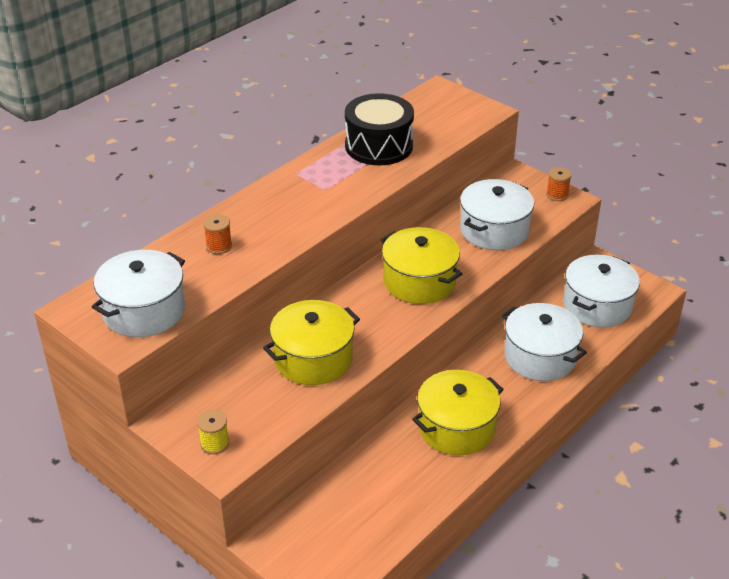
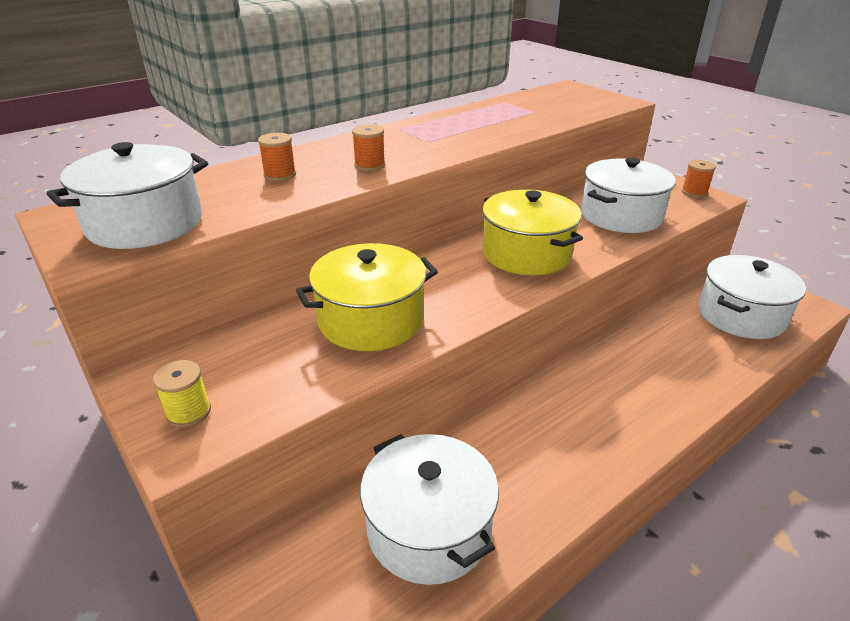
camera: 10 degrees right, 5 degrees down
black drum [345,93,414,165] -> none
yellow pot [412,370,504,455] -> none
white pot [502,303,587,381] -> white pot moved to [360,434,499,585]
none -> orange spool [352,124,385,171]

